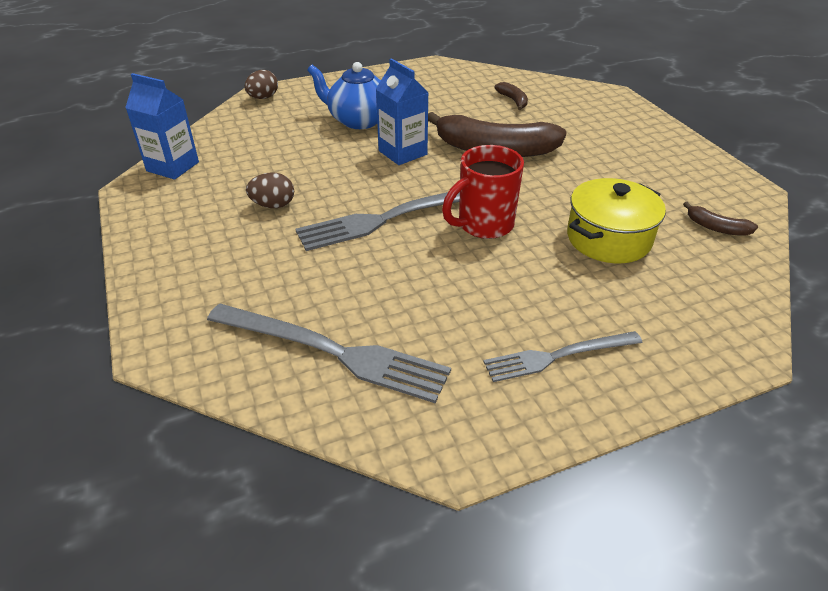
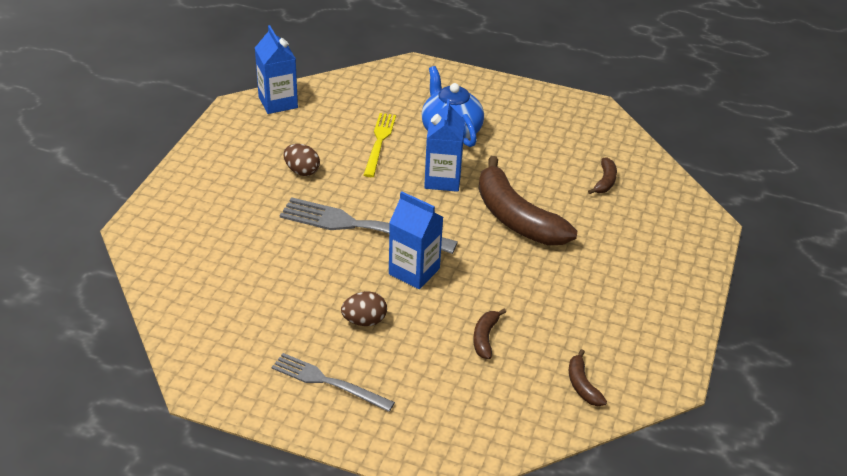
camera: 40 degrees right, 0 degrees up
grey fork [207,304,451,403] -> none
brown egg [244,70,278,99] -> brown egg moved to [341,291,387,326]
red mug [442,145,524,239] -> blue carton [389,191,443,289]
yellow pot [567,178,666,263] -> brown banana [473,309,506,359]
none -> yellow fork [364,113,396,177]

